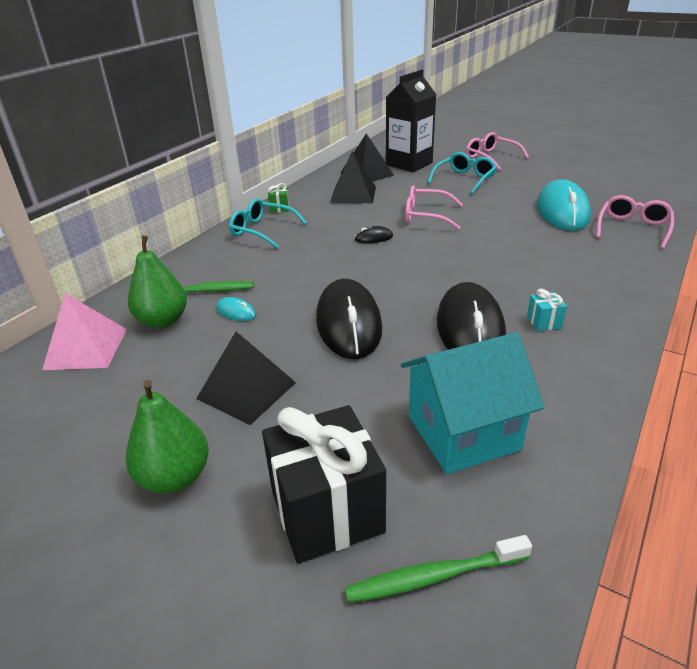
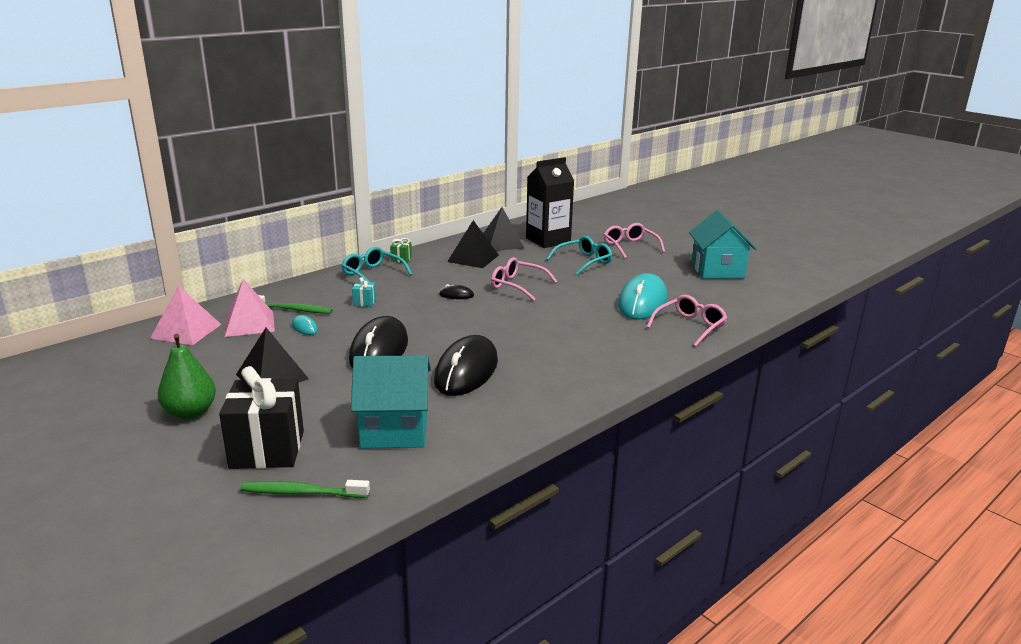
camera: 15 degrees right, 10 degrees down
green pear [128,235,187,328] -> pink pyramid [224,279,275,337]
turquoise gift [527,289,567,331] -> turquoise gift moved to [352,277,376,307]
none -> turquoise house [689,210,756,279]

